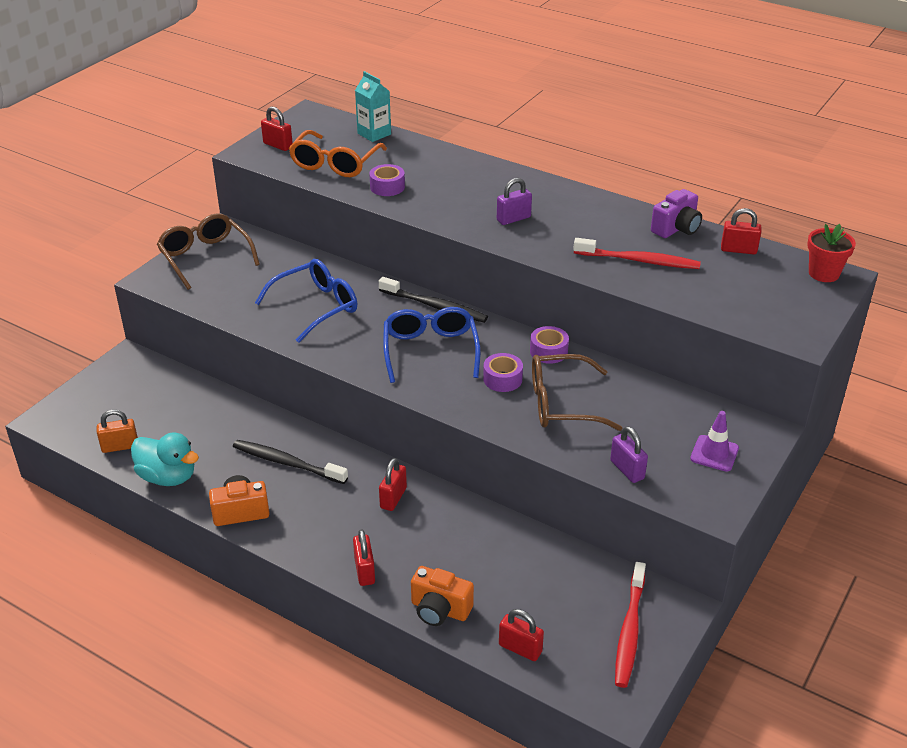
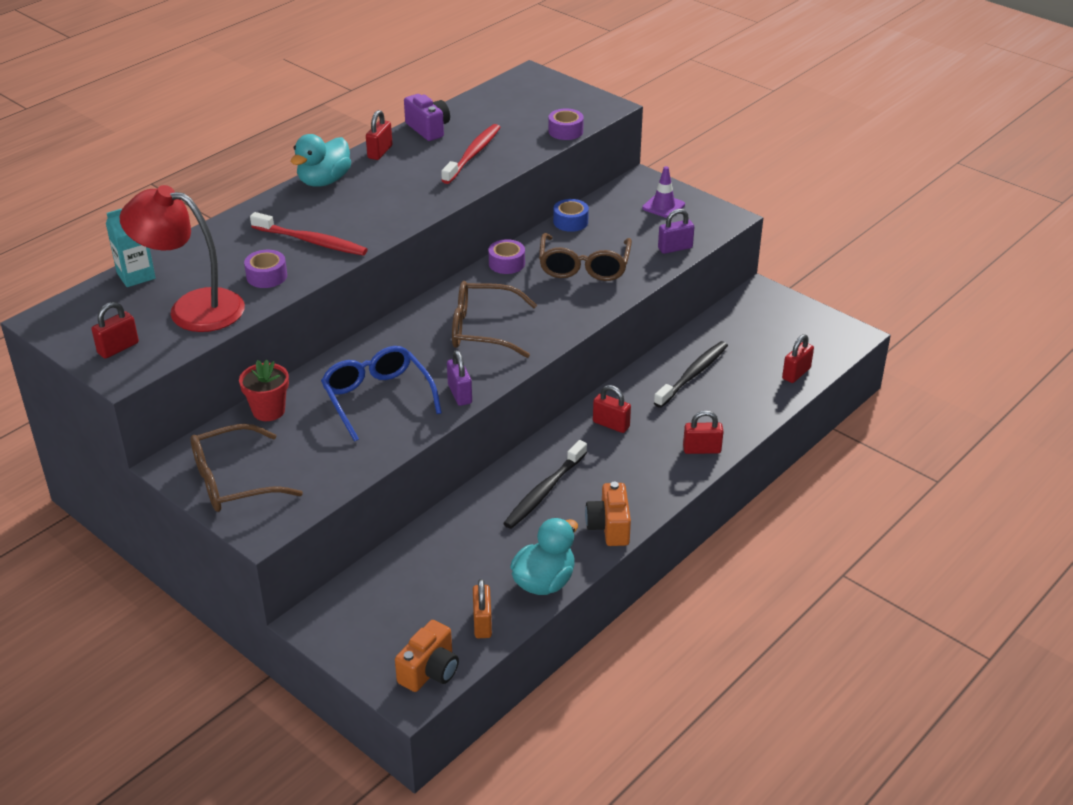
camera: 80 degrees left, 0 degrees up
orange glasses [289,130,387,177] -> red lamp [120,185,245,332]
black toothbrush [379,277,488,323] -> black toothbrush moved to [654,341,728,408]
blue glasses [383,307,481,383] -> brown glasses [452,281,537,358]
orange camera [411,566,474,626] -> orange camera moved to [395,620,459,692]
purple tape [483,353,523,392] -> purple tape moved to [548,108,584,140]
purple padlock [497,178,532,225] -> purple padlock moved to [447,350,472,406]
red toothbrush [615,562,646,688] -> red toothbrush moved to [250,212,368,256]
red padlock [721,208,762,254] -> red padlock moved to [366,110,393,160]
red flower pot [807,224,856,282] -> red flower pot moved to [239,360,289,421]
none -> turquoise duck [291,134,351,187]
none -> blue tape [553,199,589,232]

